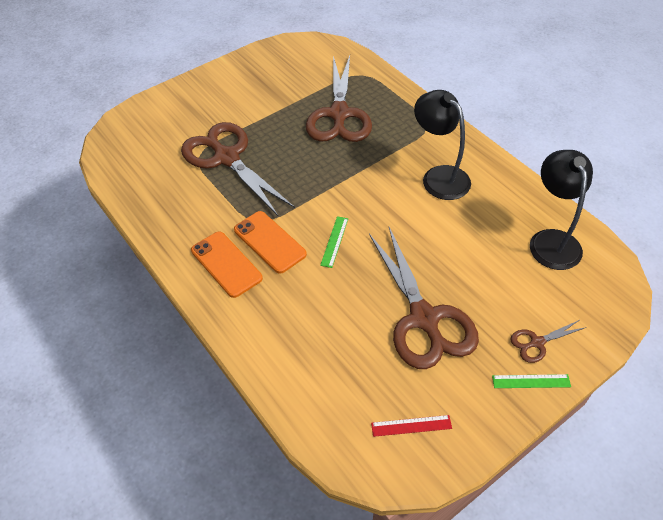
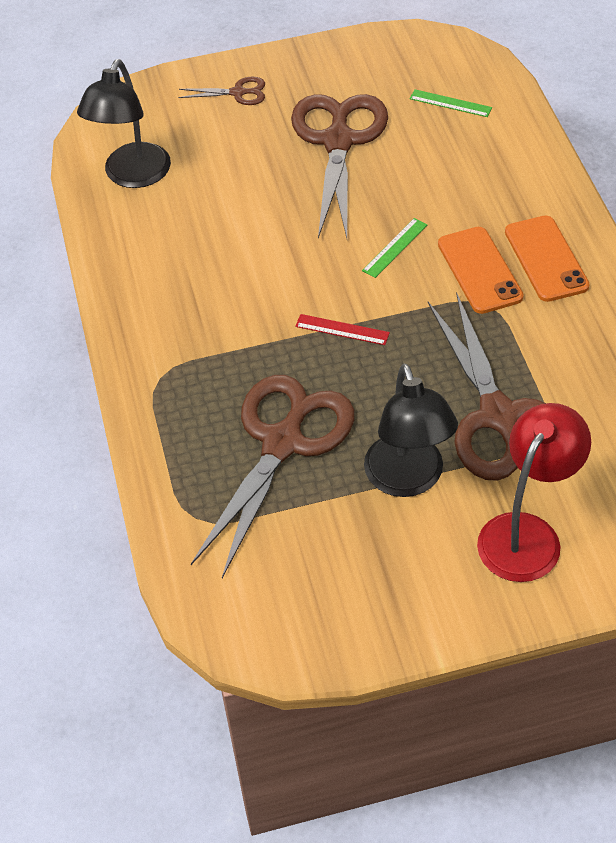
camera: 155 degrees left, 0 degrees up
red ruler [371,415,452,437] -> red ruler moved to [295,314,390,345]
black lamp [414,90,471,200] -> black lamp moved to [364,364,458,497]
green ruler [492,374,571,388] -> green ruler moved to [410,89,492,117]
none -> red lamp [477,403,591,582]

